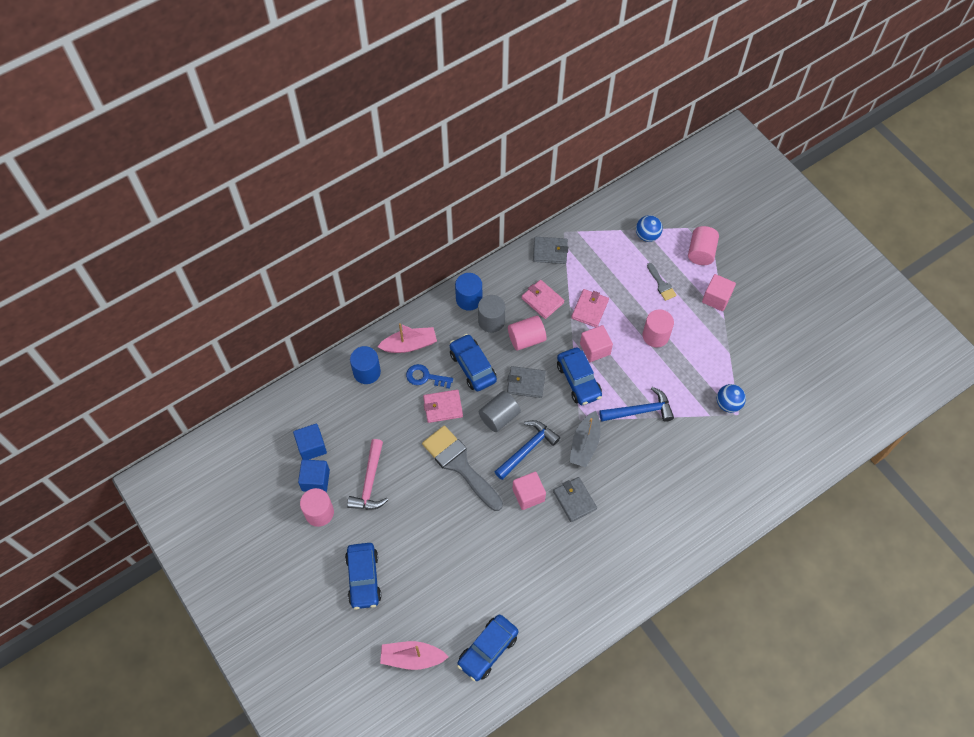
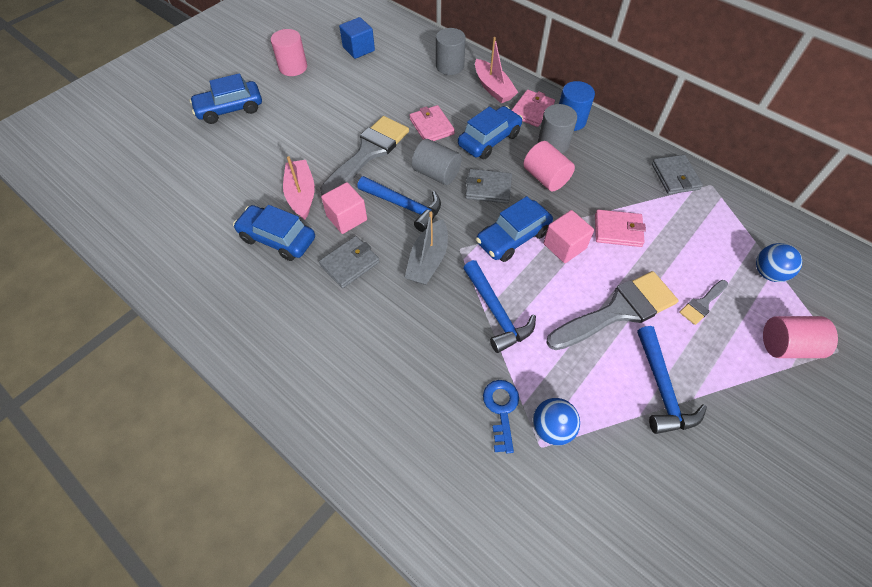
camera: 75 degrees right, 5 degrees down
blue cube [298,459,330,492] -> none
pink hammer [347,439,388,510] -> none
blue cylinder [350,346,381,384] -> grey cylinder [436,28,466,75]
pink boat [380,641,448,670] -> pink boat moved to [283,156,315,220]
blue key [406,364,453,389] -> blue key moved to [483,380,519,453]
blue car [457,615,518,681] -> blue car moved to [233,205,315,261]
grey wallet [507,366,546,398] -> grey wallet turned 75 degrees counterclockwise [465,169,512,204]
pink wallet [522,280,564,319] -> pink wallet moved to [512,90,555,127]
grey boat [570,411,601,467] -> grey boat turned 75 degrees counterclockwise [405,212,448,285]
pink cylinder [643,309,674,347] -> grey brush [546,271,678,350]
pink cube [702,274,736,311] -> none
none -> blue hammer [637,326,707,434]

